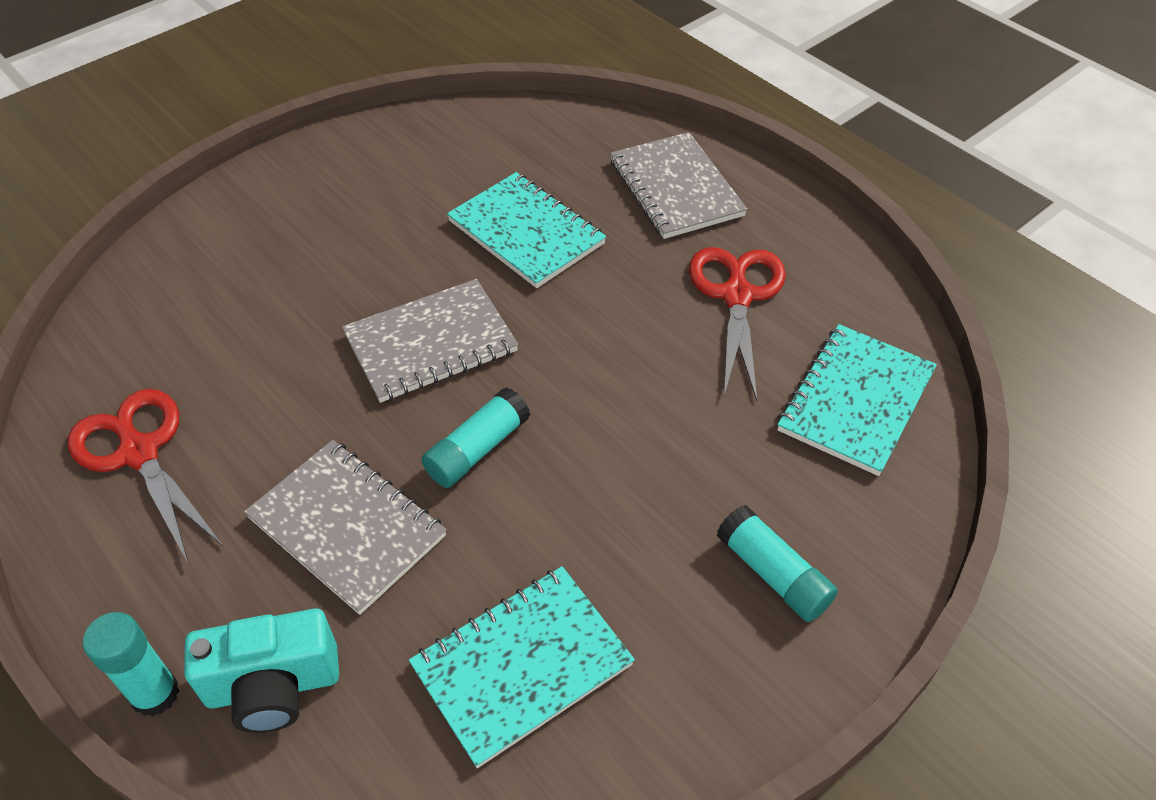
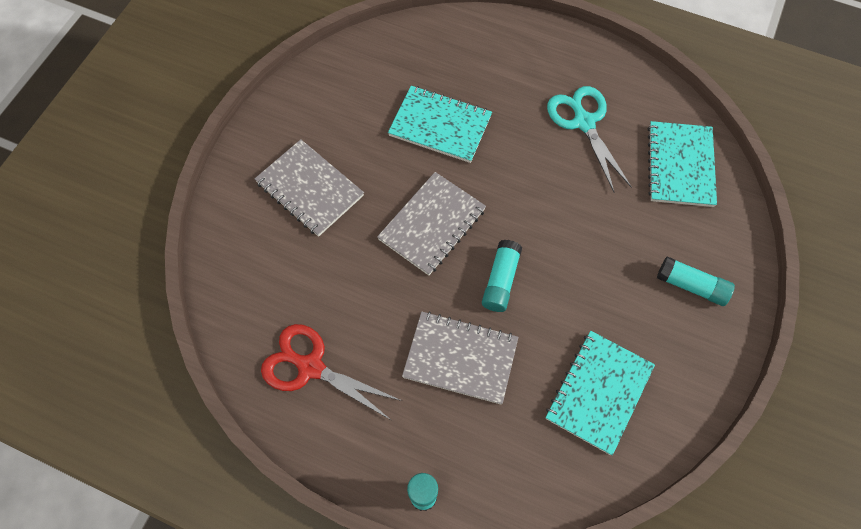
camera: 25 degrees left, 15 degrees up
turquoise camera [184,608,339,733] -> none
grey notebook [610,132,747,239] -> grey notebook moved to [255,139,364,237]
red scissors [689,247,786,401] -> turquoise scissors [547,86,632,192]

